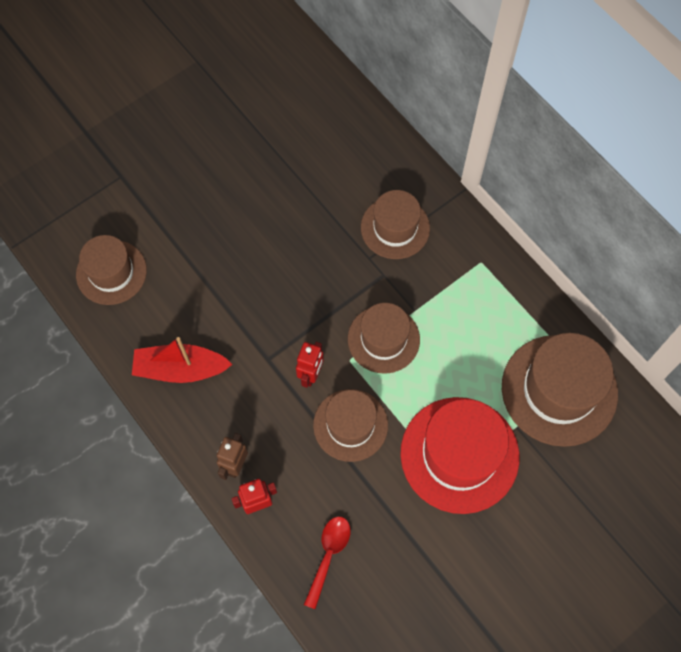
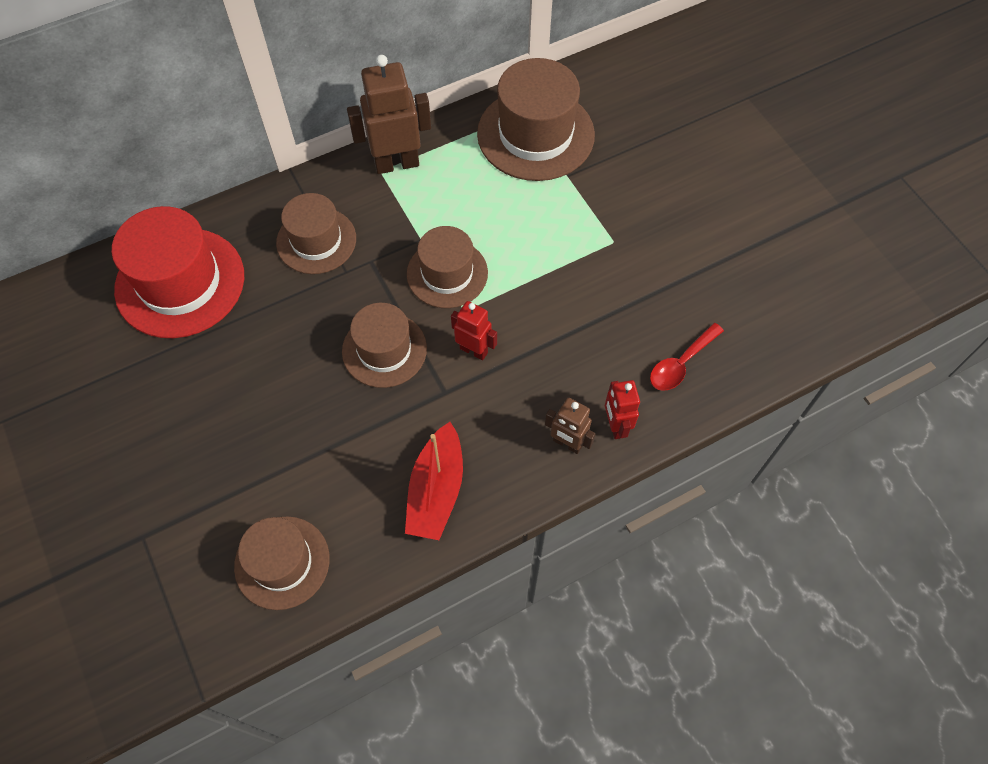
camera: 80 degrees left, 5 degrees down
red spoon [304,516,350,609] -> red spoon turned 75 degrees counterclockwise [650,323,724,391]
brown hat [313,389,388,462] -> brown hat moved to [342,303,427,388]
red hat [400,397,519,514] -> red hat moved to [112,206,244,338]
none -> brown robot [347,55,431,174]

